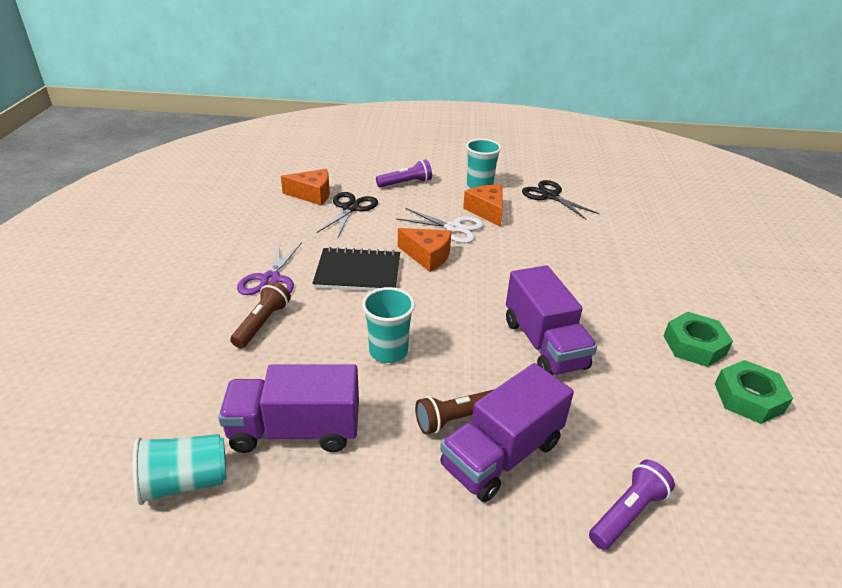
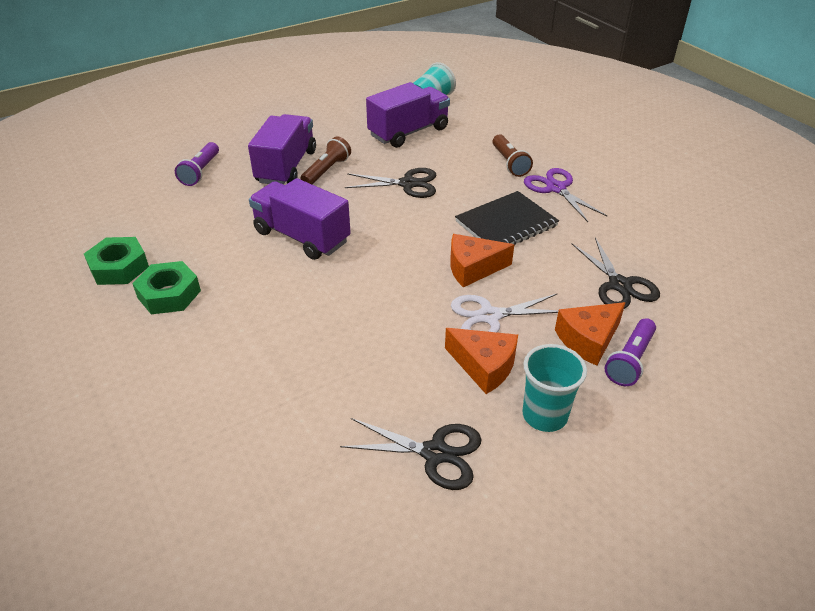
camera: 145 degrees right, 5 degrees up
orange cheese [281,169,330,205] -> orange cheese moved to [555,302,626,366]
turquoise cup [362,287,415,363] -> black scissors [345,168,436,198]

